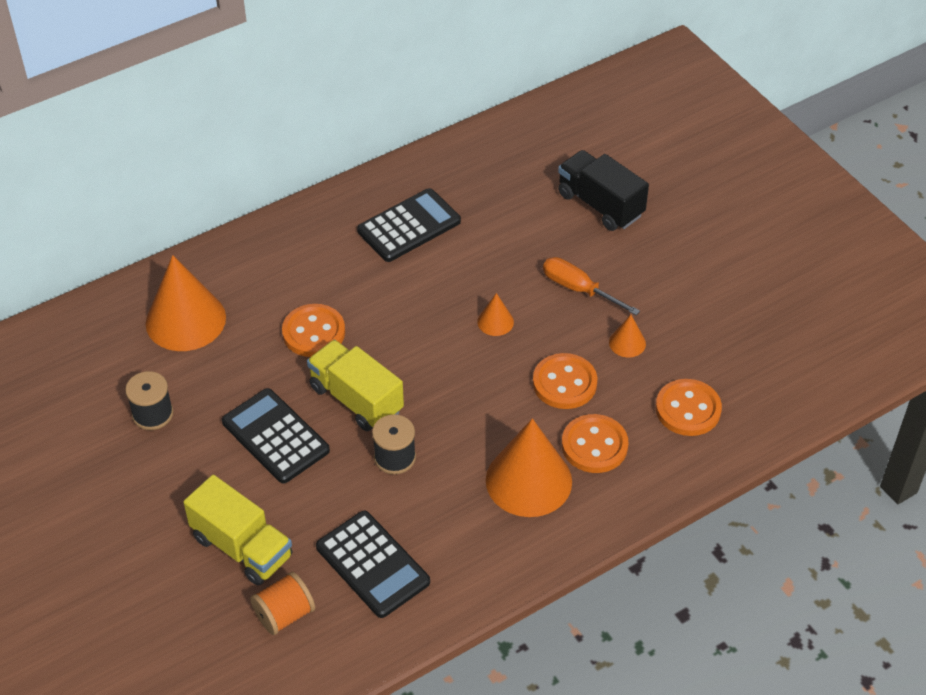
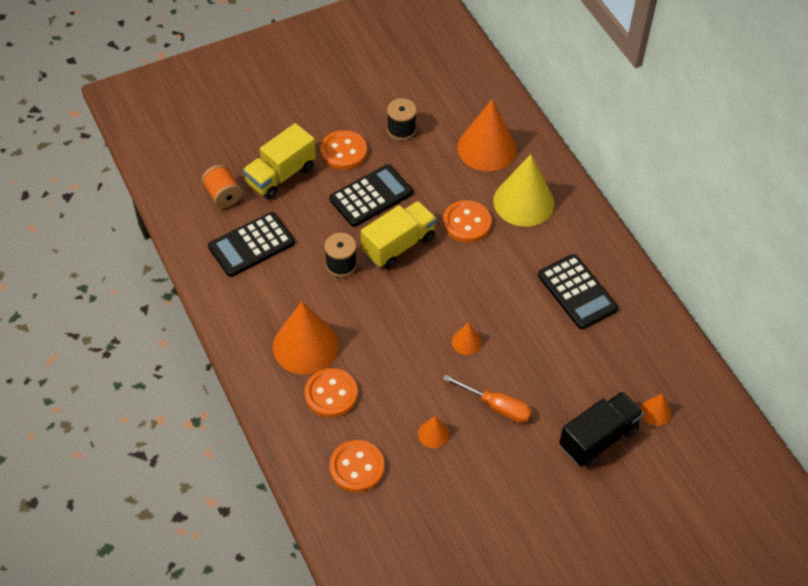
camera: 95 degrees right, 5 degrees up
orange button [533,353,597,409] -> orange button moved to [320,130,367,170]
orange screwdriver [543,257,640,316] -> orange screwdriver turned 75 degrees clockwise [443,374,532,423]
none -> yellow cone [493,154,555,227]
none -> orange cone [640,393,671,426]

